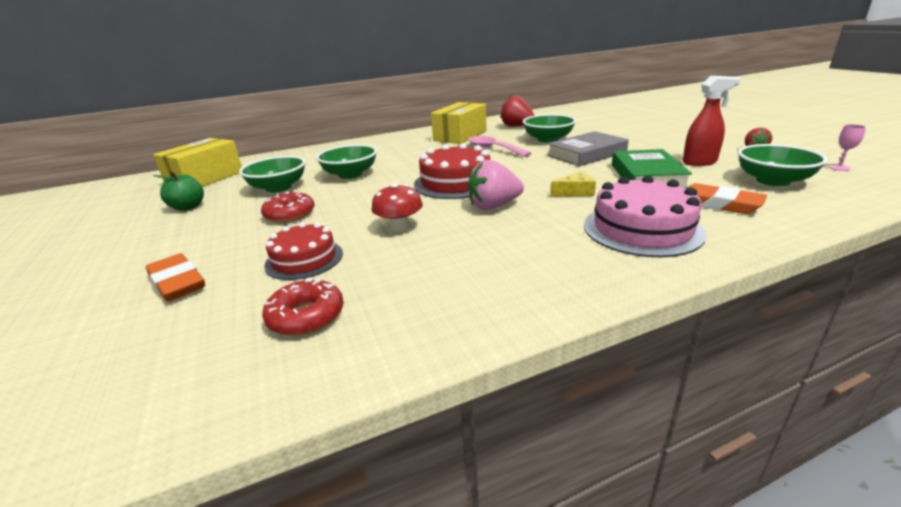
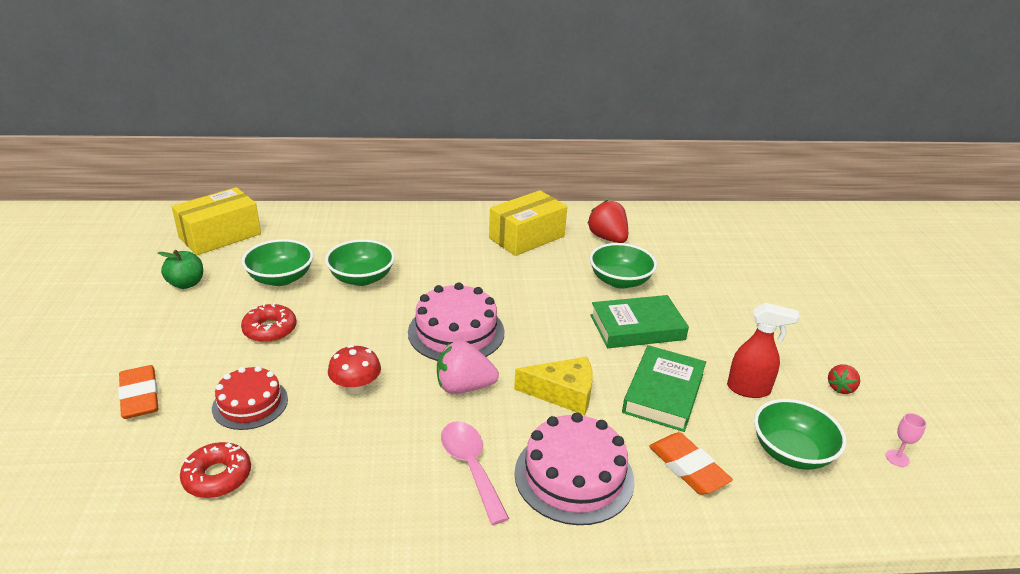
camera: 15 degrees right, 5 degrees up
red cake [414,143,490,199] -> pink cake [408,283,505,361]
pink spoon [468,136,532,157] -> pink spoon moved to [441,421,509,525]
grey book [547,131,629,166] -> green book [590,295,689,348]
yellow cheese [550,171,596,196] -> yellow cheese [514,357,593,415], size x1.57

